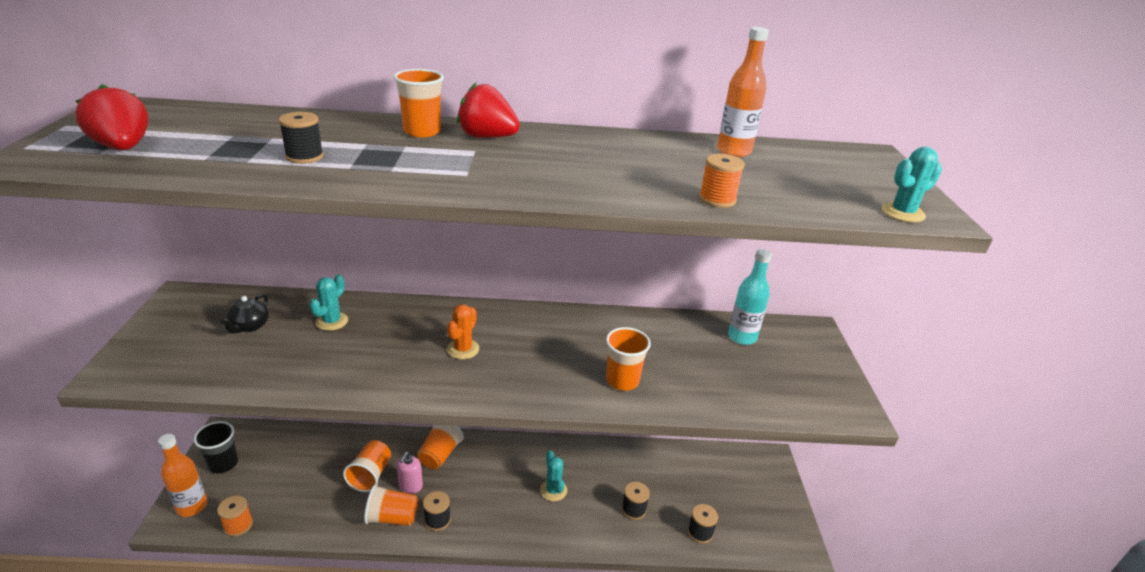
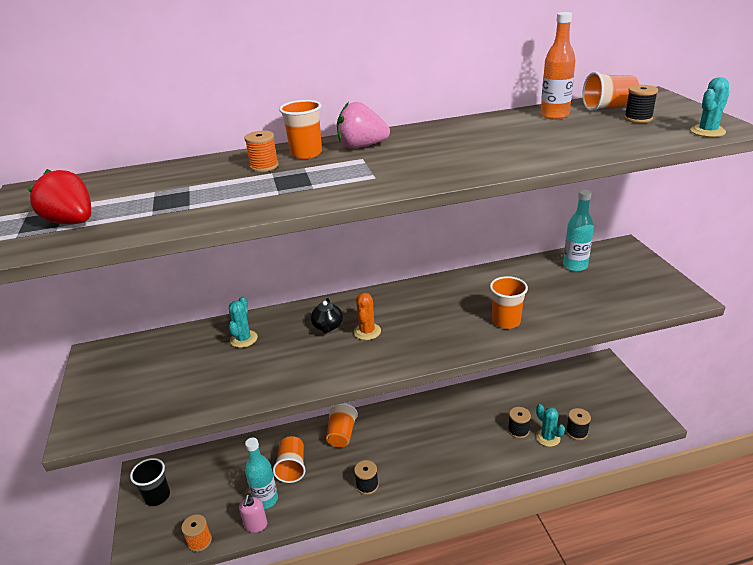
camera: 10 degrees left, 0 degrees up
orange bottle [158,434,207,517] -> none
black teapot [221,294,269,333] -> black teapot moved to [311,298,343,333]
black spool [278,112,324,164] -> black spool moved to [624,85,658,123]
orange cup [364,484,418,526] -> orange cup moved to [582,72,639,111]
pink soap dispenser [396,452,423,494] -> pink soap dispenser moved to [239,495,267,533]
red strawberry [457,82,520,138] -> pink strawberry [337,102,390,148]
turquoise cactus [540,450,567,501] -> turquoise cactus moved to [536,404,565,447]
orange spool [699,154,745,208] -> orange spool moved to [244,130,279,172]
none -> turquoise bottle [245,438,278,509]

